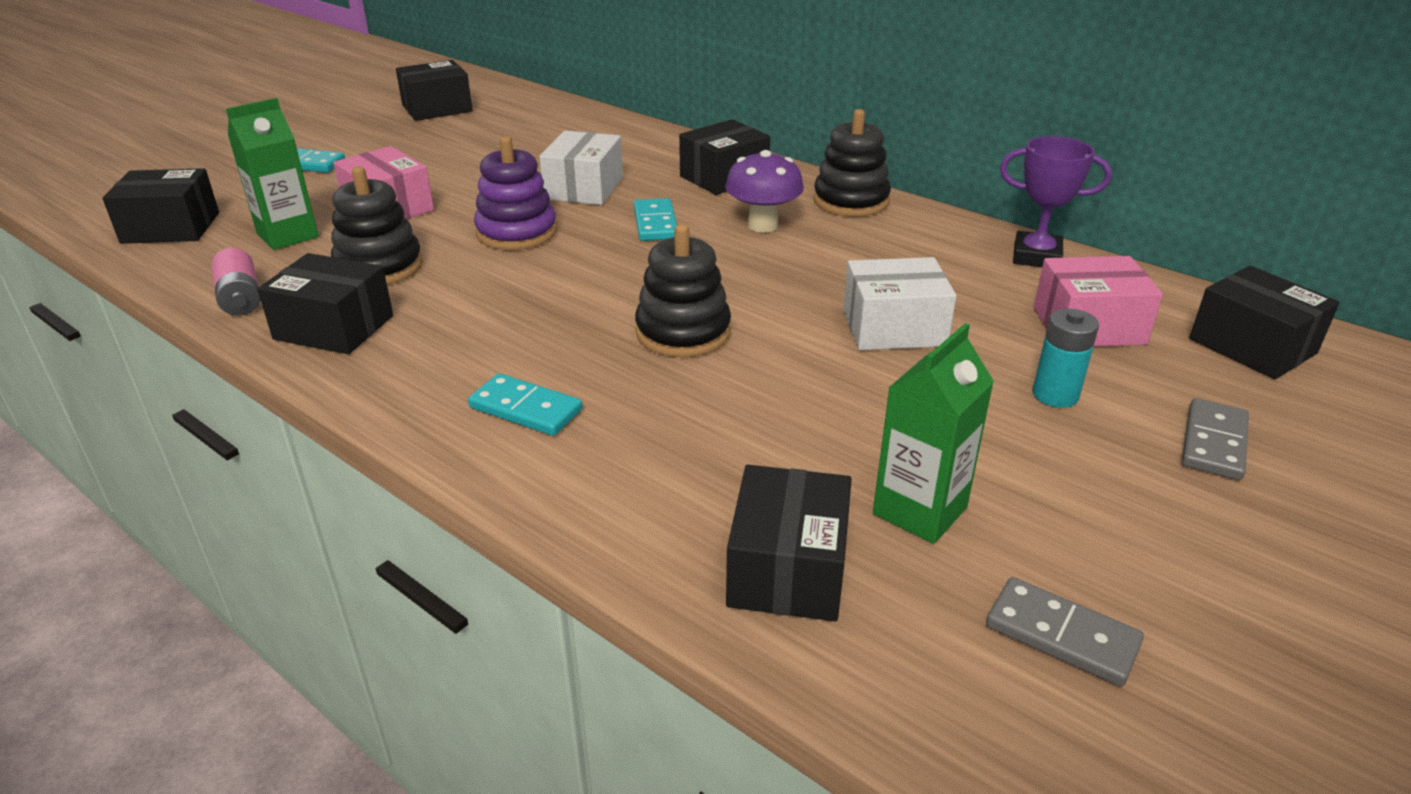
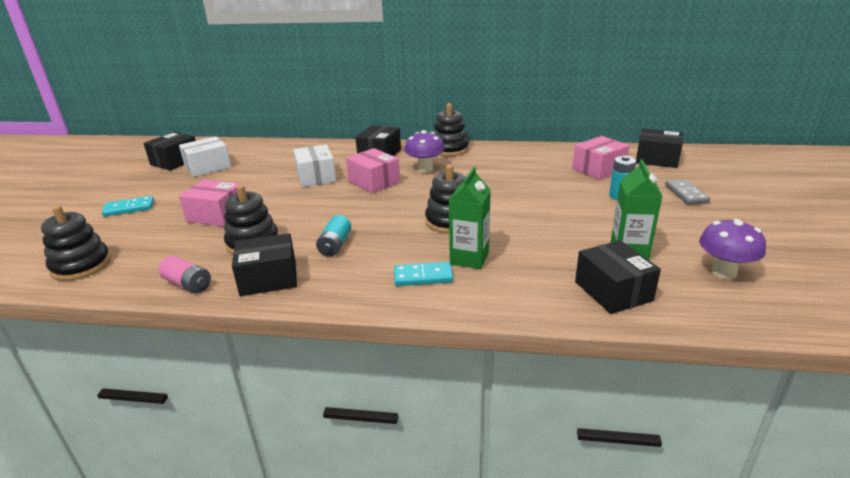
camera: 30 degrees left, 5 degrees down
black box [102,168,219,244] -> black stacking toy [41,205,111,281]
green carton [226,98,319,250] -> green carton moved to [449,166,491,269]
purple stacking toy [474,136,557,250] -> none
turquoise domino [634,198,677,241] -> pink box [346,148,400,194]
white box [843,257,957,350] -> white box moved to [179,136,231,177]
grey domino [986,577,1144,686] -> purple mushroom [699,219,766,279]
purple trophy [1000,136,1112,267] -> none
none -> turquoise battery [316,215,351,257]

